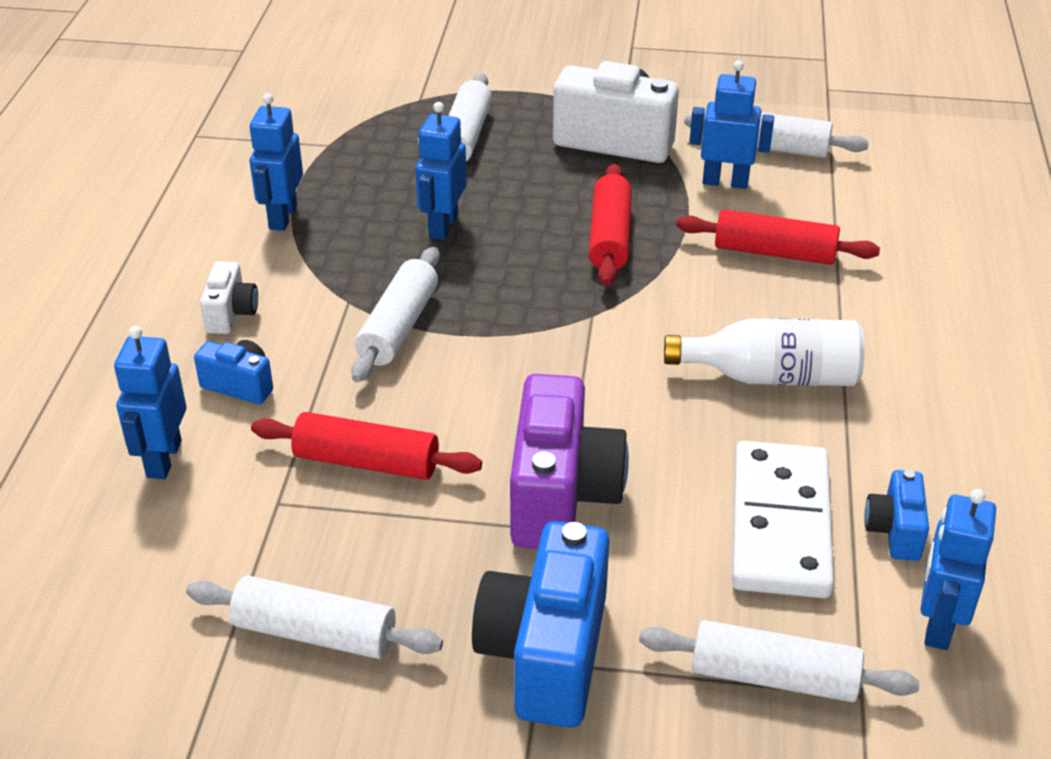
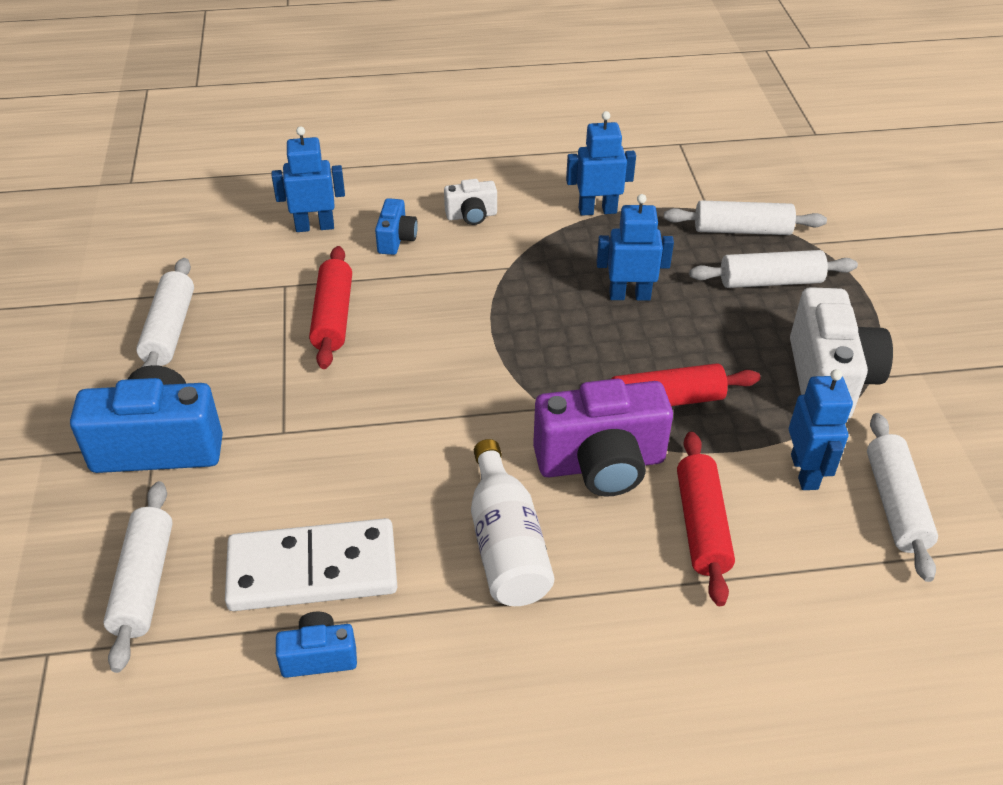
camera: 75 degrees right, 5 degrees up
white rolling pin [351,247,440,382] -> white rolling pin moved to [664,200,827,235]
purple camera [510,374,629,549] -> purple camera moved to [533,379,673,496]
blue robot [920,489,996,650] -> none

